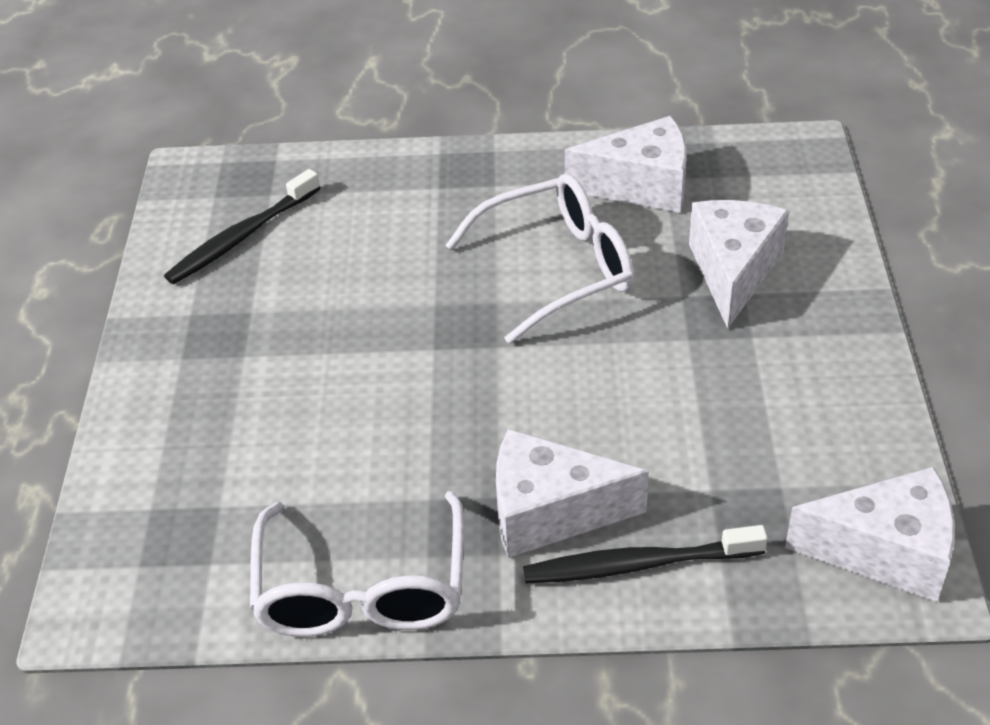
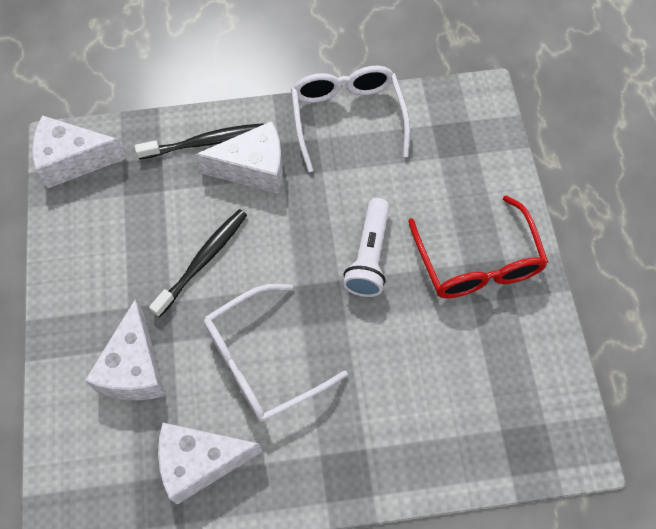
camera: 170 degrees right, 20 degrees up
black toothbrush [164,169,320,284] -> black toothbrush moved to [149,209,247,317]
none -> white flashlight [343,198,389,297]
none -> red glasses [408,195,548,298]

